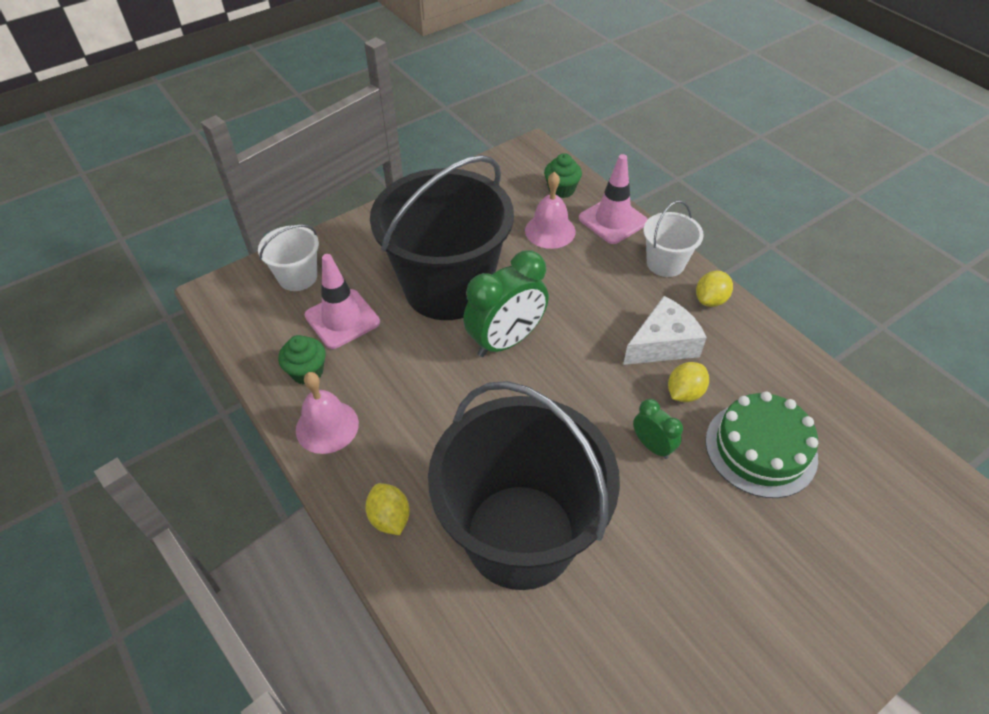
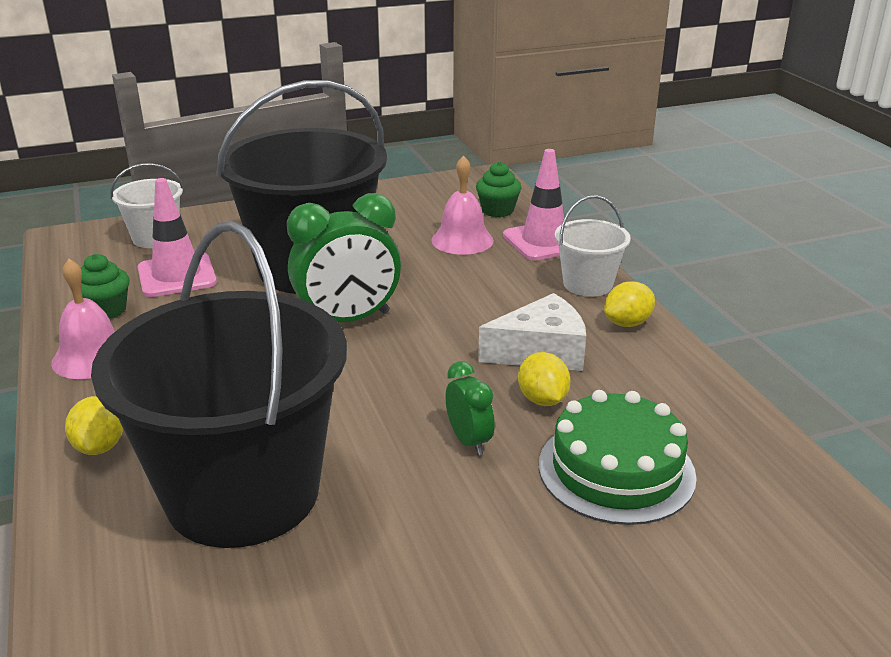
camera: 15 degrees right, 20 degrees down
yellow lemon [668,362,709,402] -> yellow lemon turned 75 degrees counterclockwise [518,352,571,406]

